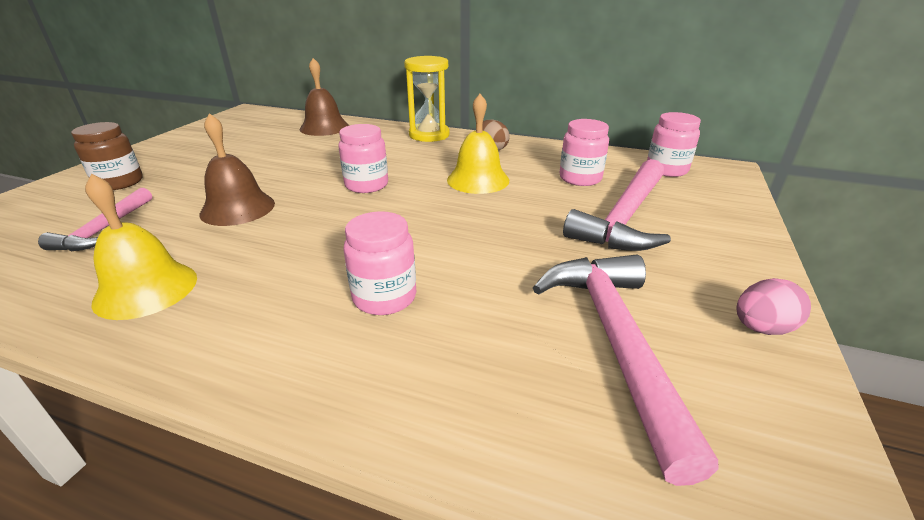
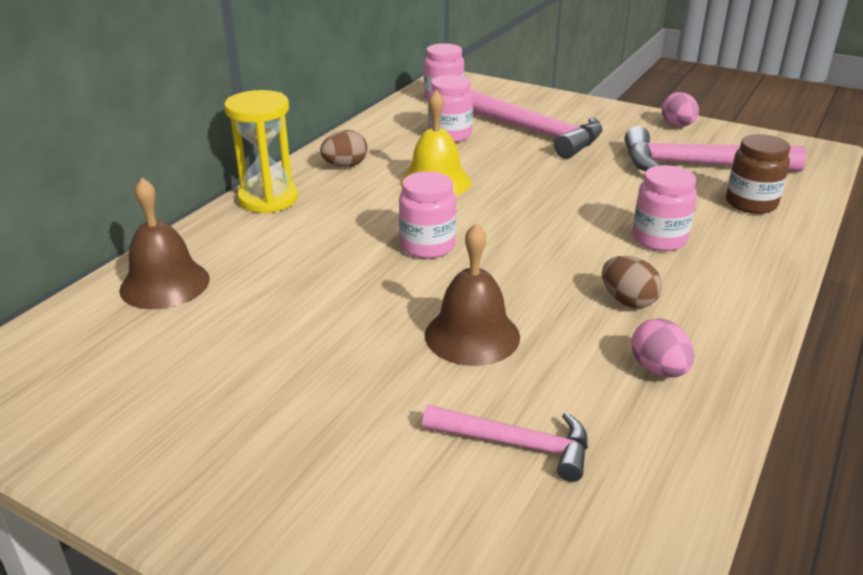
camera: 80 degrees left, 0 degrees up
brown jar [71,122,143,190] -> brown jar moved to [726,134,790,214]
yellow bell [85,174,197,320] -> pink egg [631,319,695,378]
none -> brown egg [602,256,662,308]

